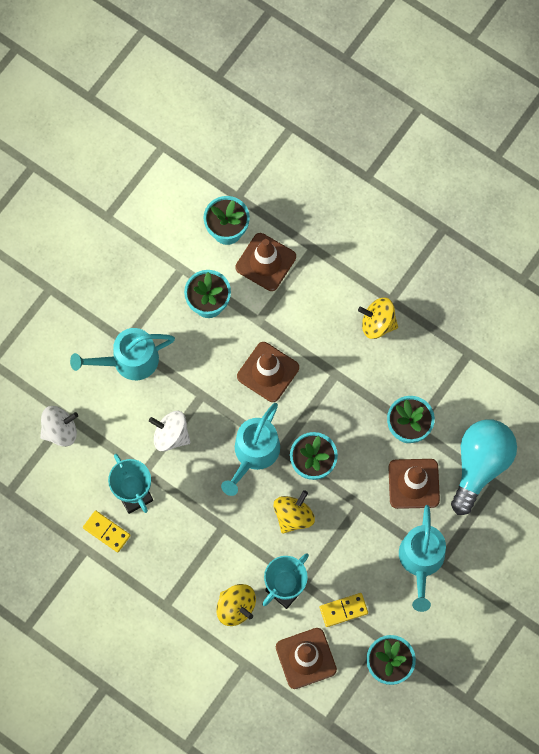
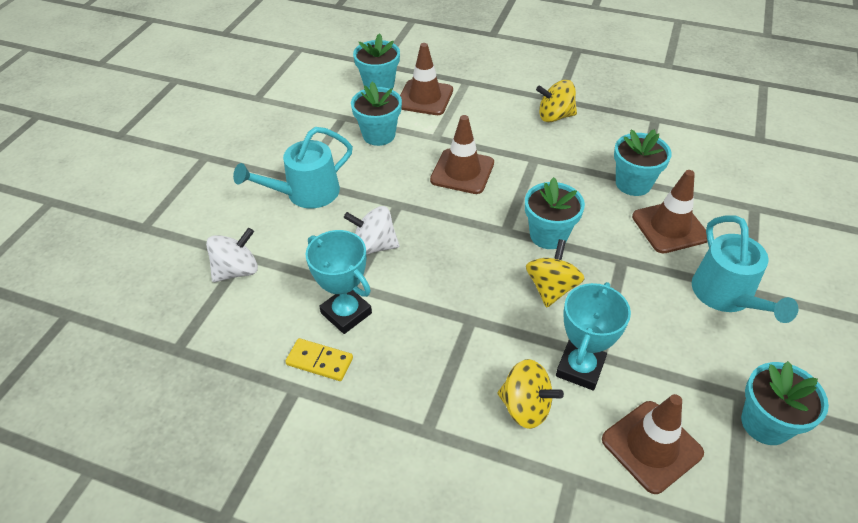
camera: 15 degrees left, 25 degrees down
turquoise watering can [221,403,280,496] -> none
yellow domino [320,593,368,627] -> none
turquoise light bulb [451,419,517,515] -> none

